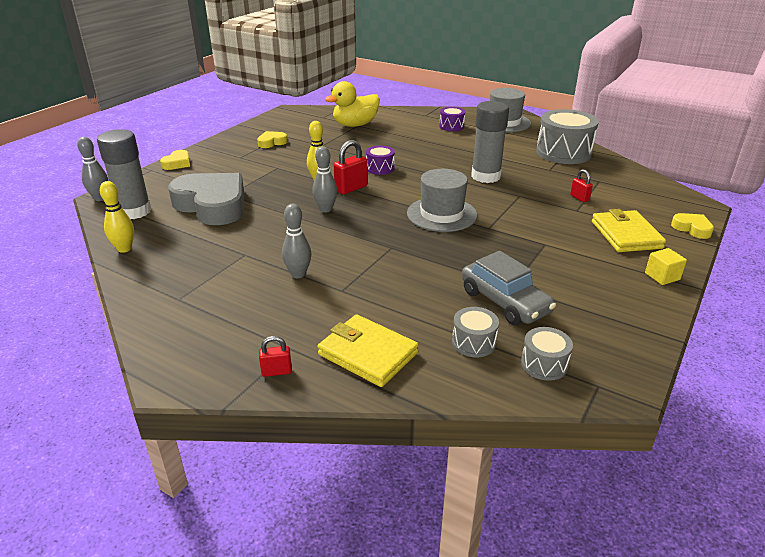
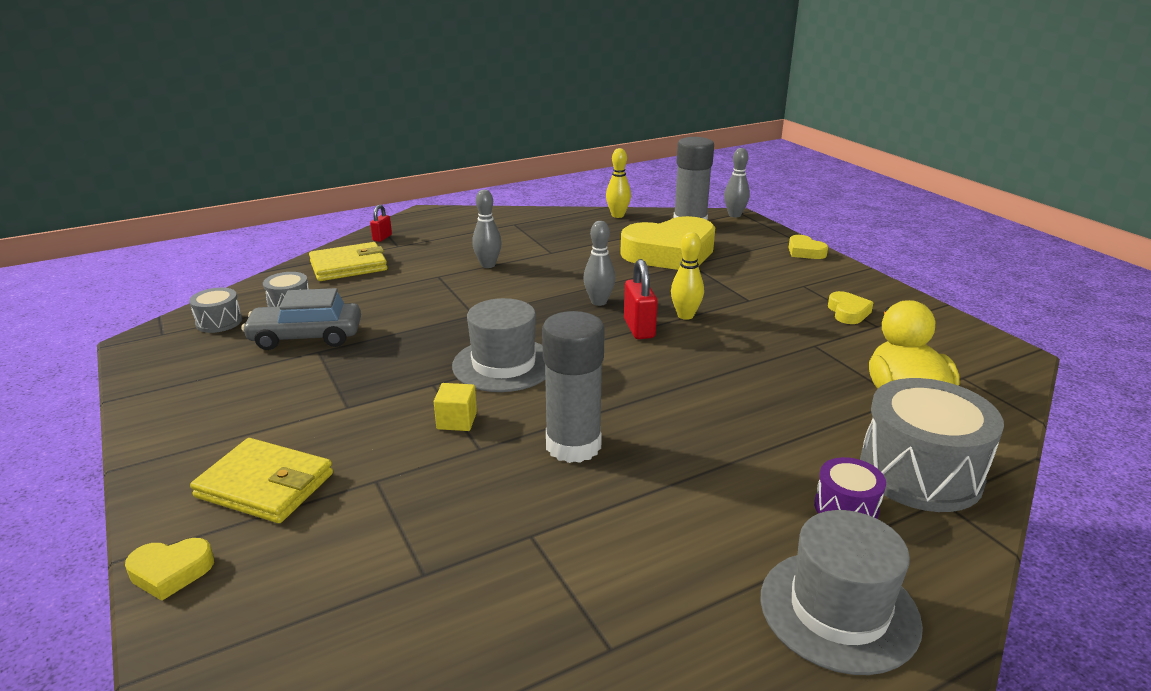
camera: 120 degrees right, 5 degrees down
grey heart [168,173,244,225] -> yellow heart [620,216,715,270]
purple drum [366,146,395,175] -> none
grey drum [536,109,599,164] -> grey drum moved to [860,378,1004,512]
red padlock [570,169,593,202] -> none
yellow cube [645,248,687,285] -> yellow cube moved to [434,383,477,431]

